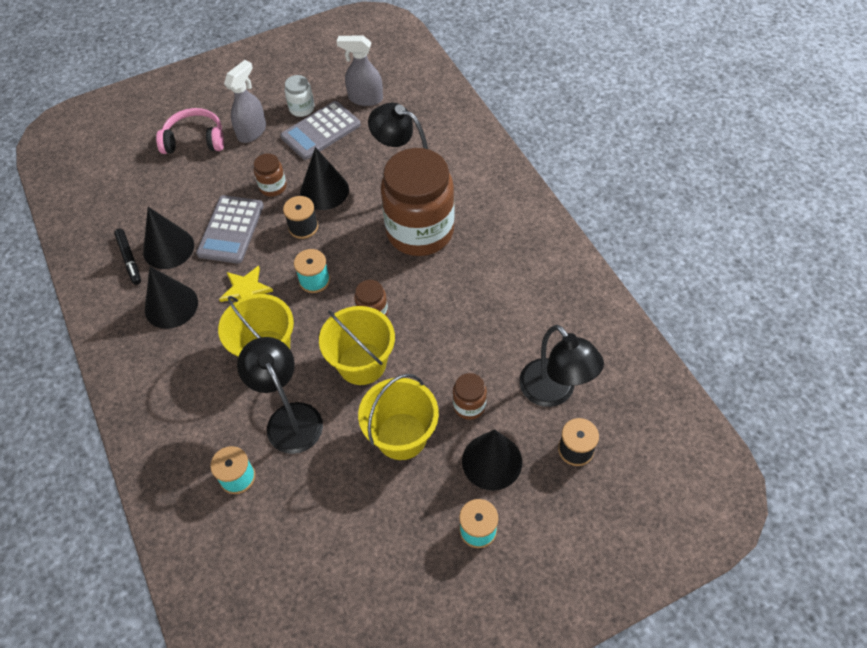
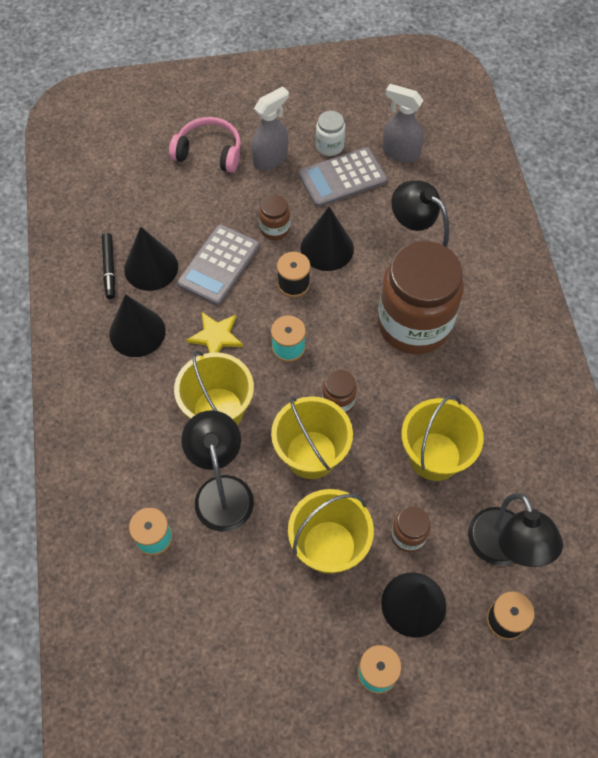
camera: 15 degrees right, 5 degrees up
none -> yellow bucket [402,395,484,481]

